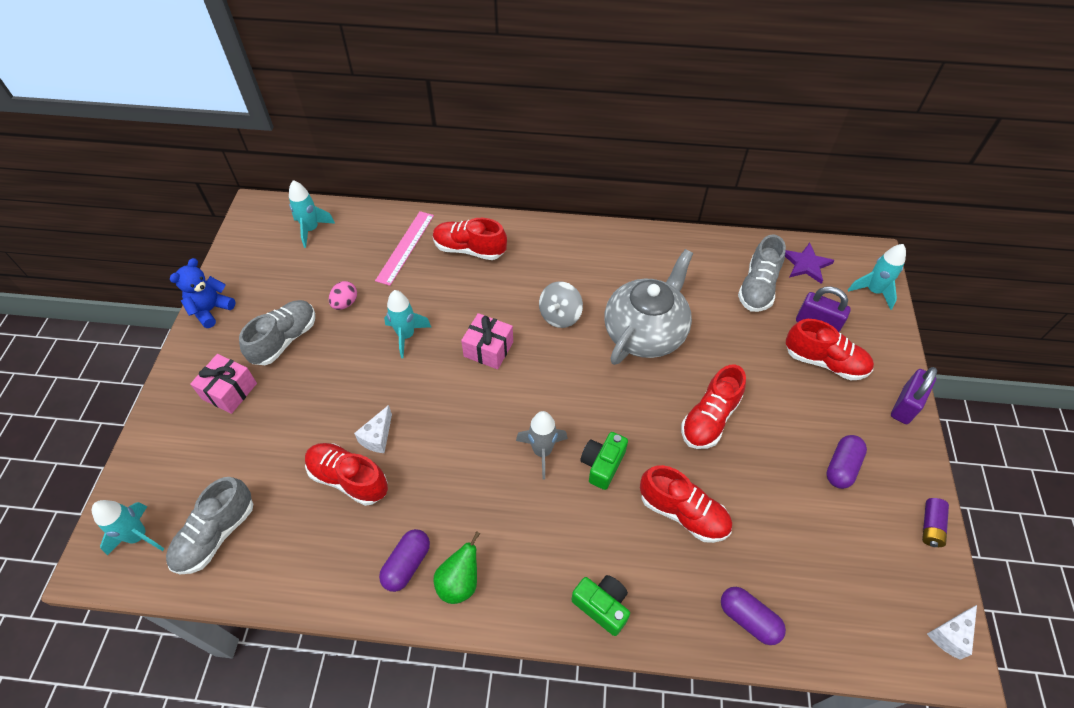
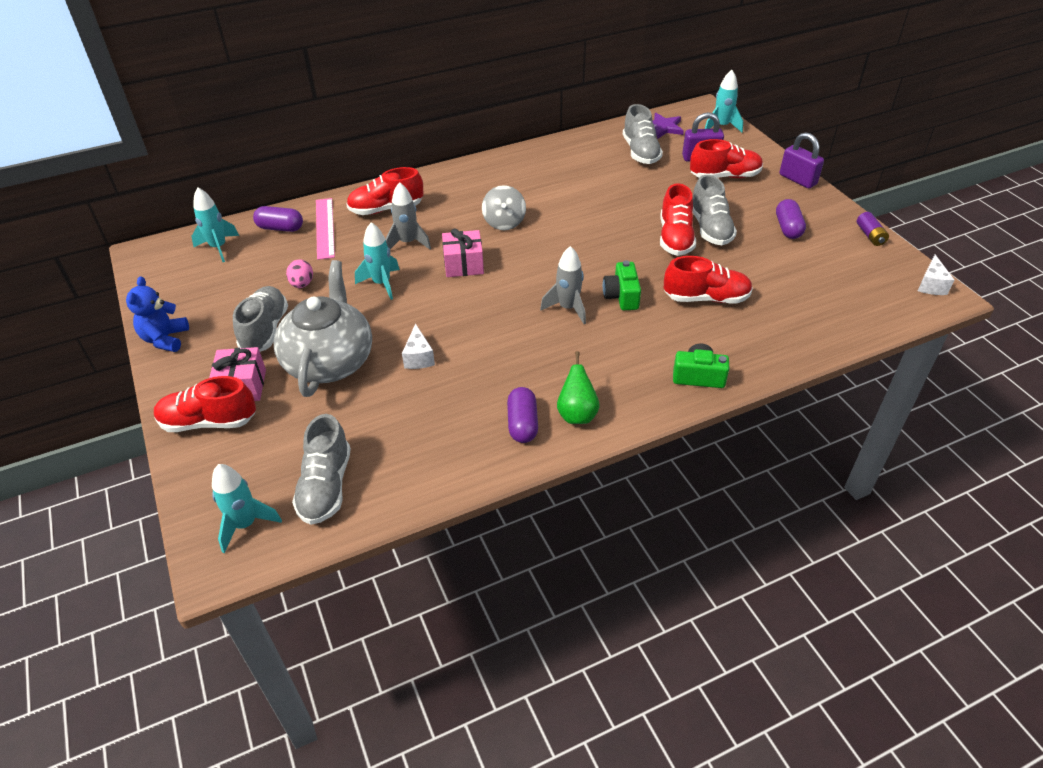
camera: 30 degrees left, 10 degrees down
red shoe [305,443,388,506] -> red shoe moved to [154,376,256,432]
grey teapot [605,249,693,365] -> grey teapot moved to [273,260,372,397]
purple capsule [721,587,786,645] -> purple capsule moved to [253,206,303,232]
purple padlock [891,367,937,424] -> purple padlock turned 45 degrees counterclockwise [780,132,824,188]
none -> grey rocket [385,182,431,249]
none -> grey shoe [692,175,737,245]

